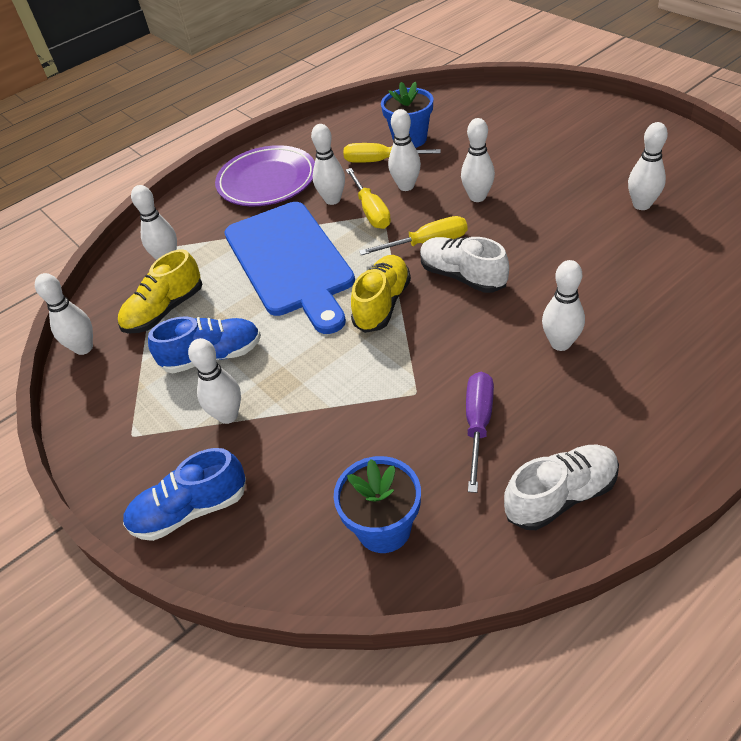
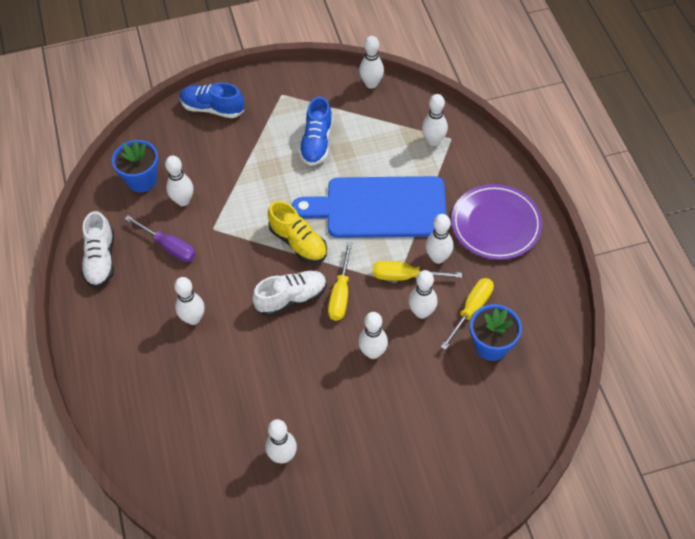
camera: 110 degrees right, 10 degrees up
yellow shoe [118,249,202,334] -> none
blue shoe [123,448,246,541] -> blue shoe turned 75 degrees counterclockwise [180,83,244,118]
white bowling pin [188,338,241,424] -> white bowling pin moved to [165,156,193,206]

